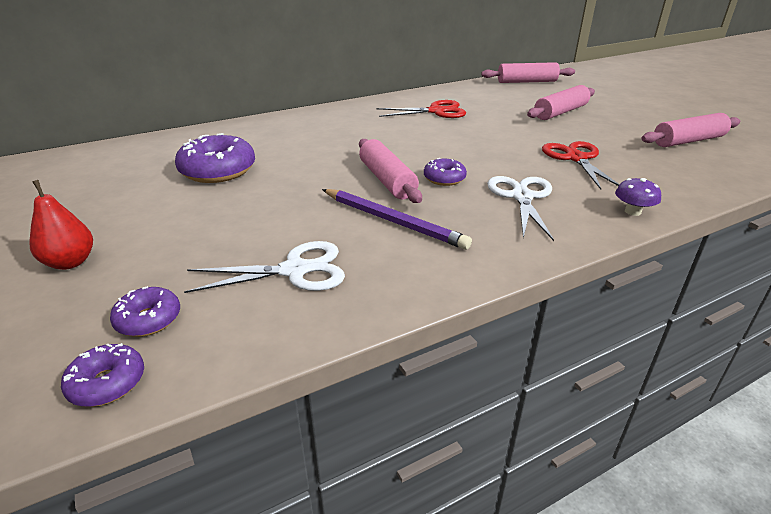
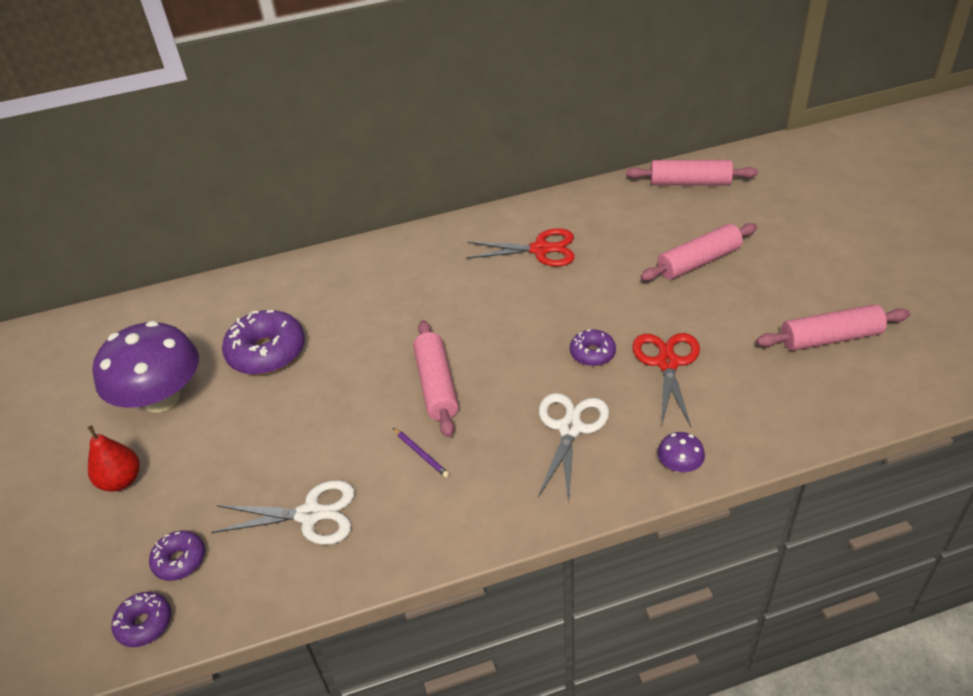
camera: 15 degrees right, 10 degrees up
purple pencil [322,189,472,250] -> purple pencil [393,428,449,478], size x0.47
purple donut [424,158,467,186] -> purple donut moved to [570,329,616,366]
none -> purple mushroom [93,321,199,412]

